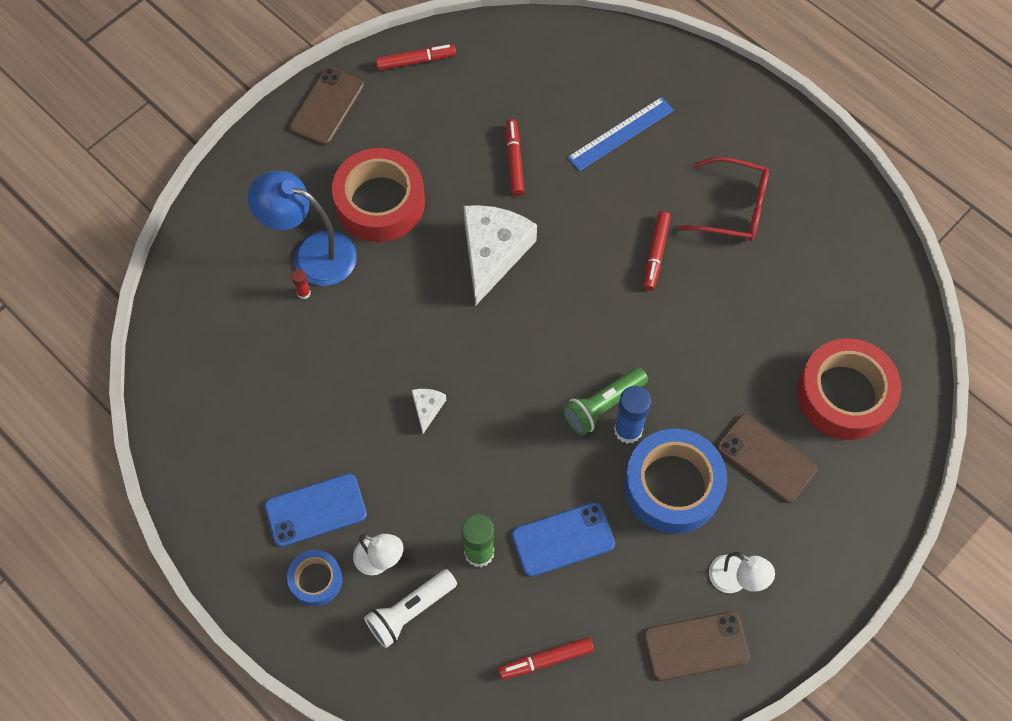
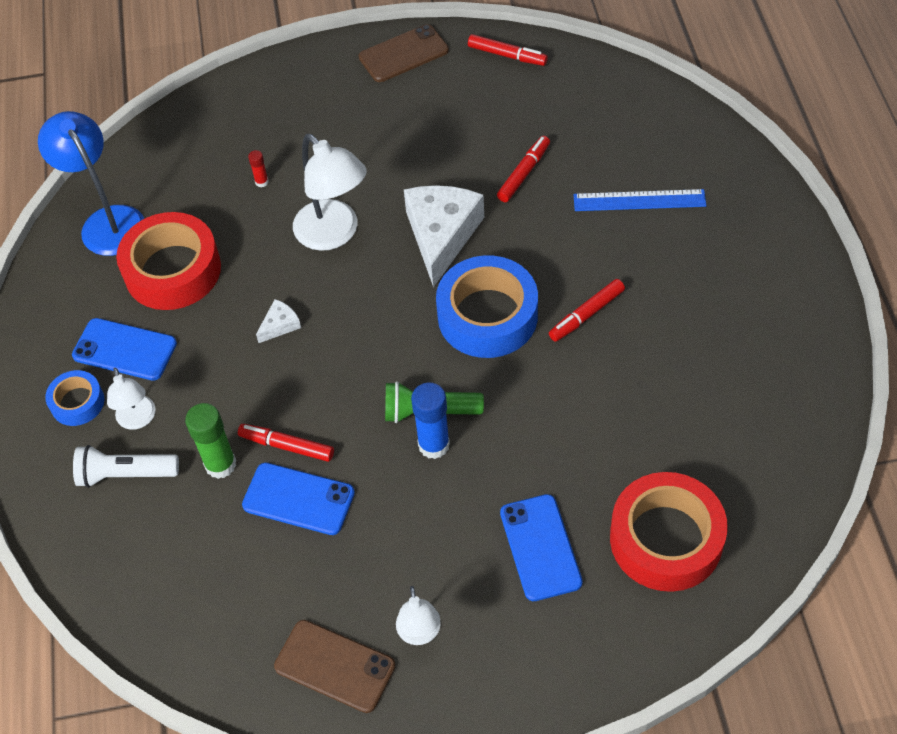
camera: 40 degrees right, 10 degrees down
blue lamp [248,171,357,286] -> blue lamp moved to [38,111,144,256]
red tape [332,148,425,242] -> red tape moved to [116,212,221,310]
white cheese [464,205,537,306] -> white cheese turned 45 degrees counterclockwise [404,185,484,288]
red marker [498,637,594,679] -> red marker moved to [238,424,334,462]
blue tape [624,429,727,534] -> blue tape moved to [436,255,538,358]
red glasses [678,157,769,241] -> none
brown phone [717,414,817,503] -> blue phone [500,494,583,601]
none -> white lamp [293,134,367,251]

